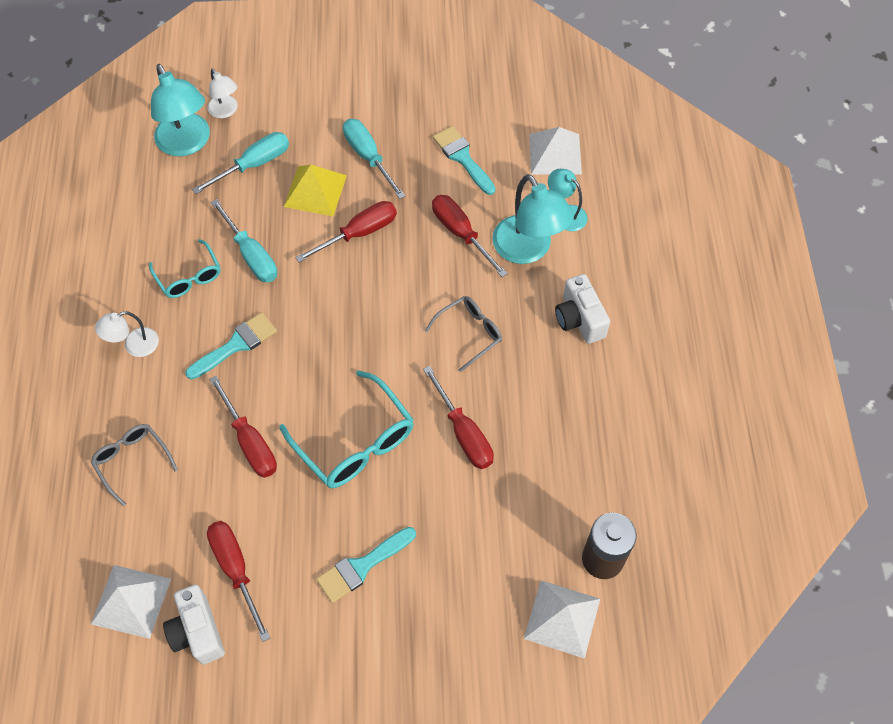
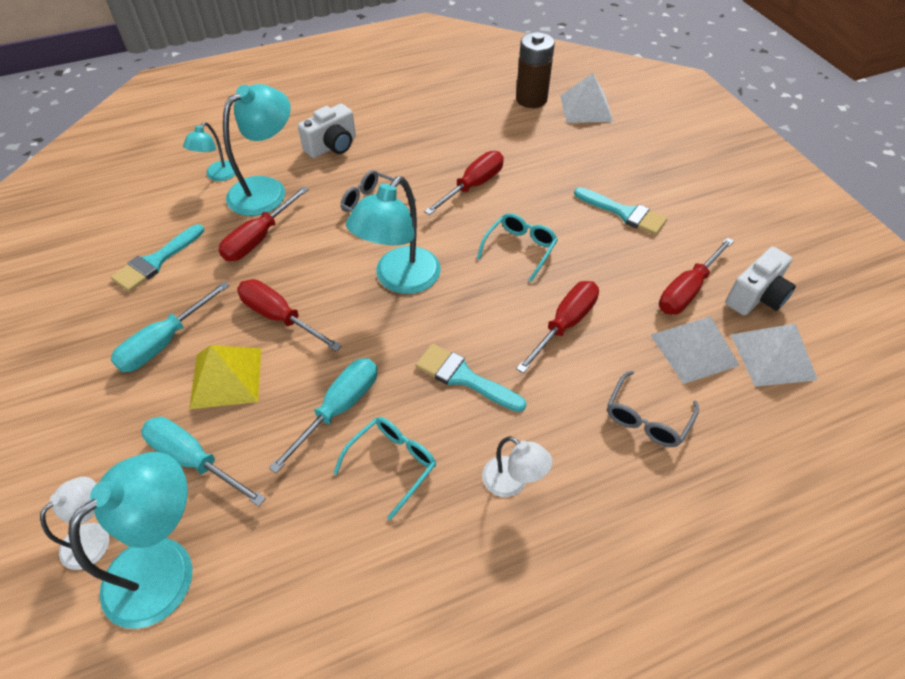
camera: 110 degrees left, 10 degrees down
turquoise glasses [279,370,414,488] -> turquoise glasses [477,213,558,282], size x0.61
white pyramid [529,127,582,175] -> white pyramid moved to [651,316,740,384]
none -> turquoise lamp [346,176,441,294]

